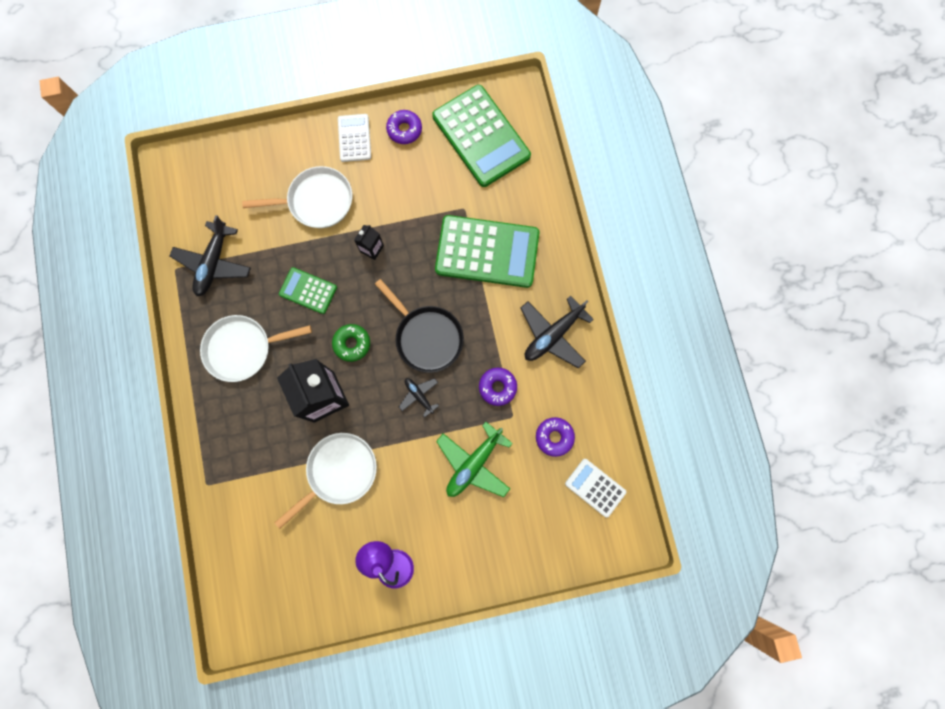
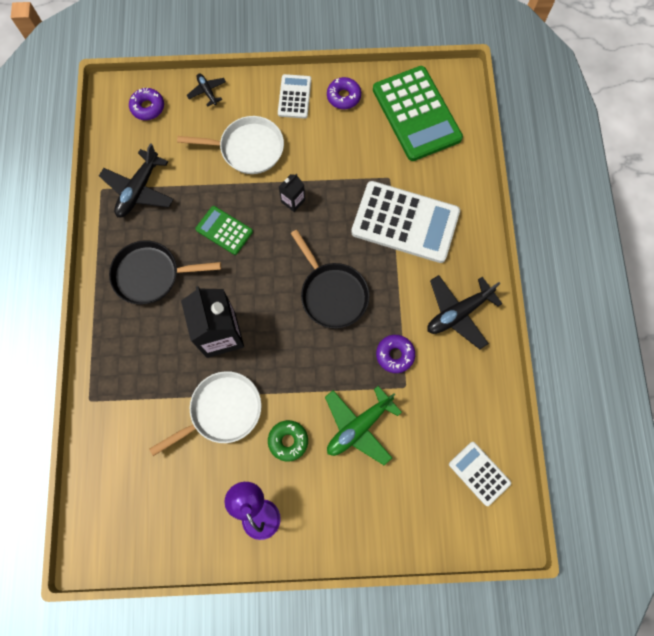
camera: 10 degrees right, 5 degrees down
white pan [200,315,312,382] -> black pan [109,240,221,304]
green donut [332,324,370,362] -> green donut moved to [268,420,308,462]
black plane [399,378,439,417] -> black plane moved to [187,73,226,107]
green calculator [435,215,540,288] -> white calculator [351,181,460,263]
purple donut [536,417,575,457] -> purple donut moved to [129,88,164,120]

